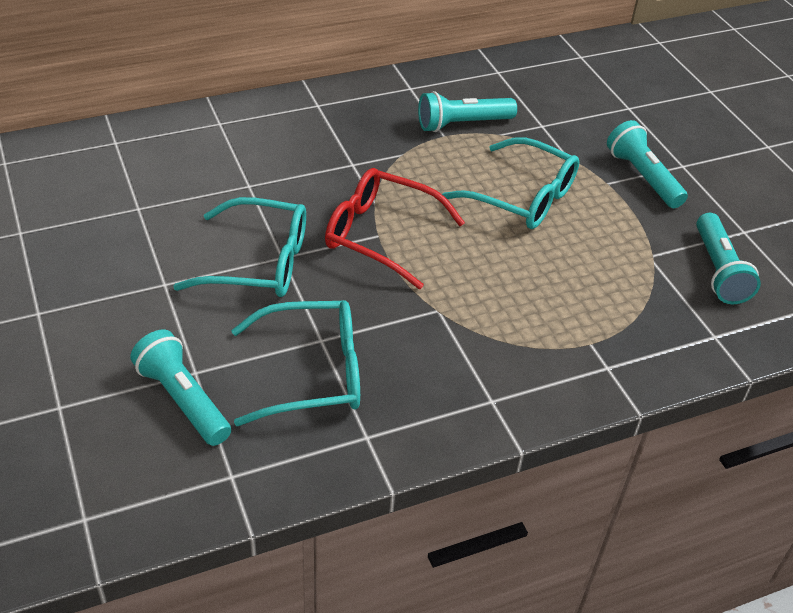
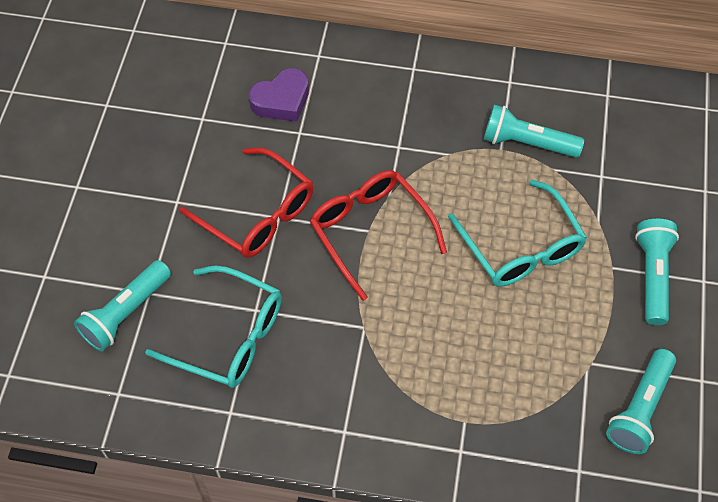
camera: 35 degrees right, 15 degrees up
turquoise flashlight [130,329,231,446] -> turquoise flashlight turned 135 degrees counterclockwise [74,260,171,352]
turquoise glasses [173,197,306,297] -> red glasses [179,147,313,258]
none -> purple heart [249,68,309,122]

